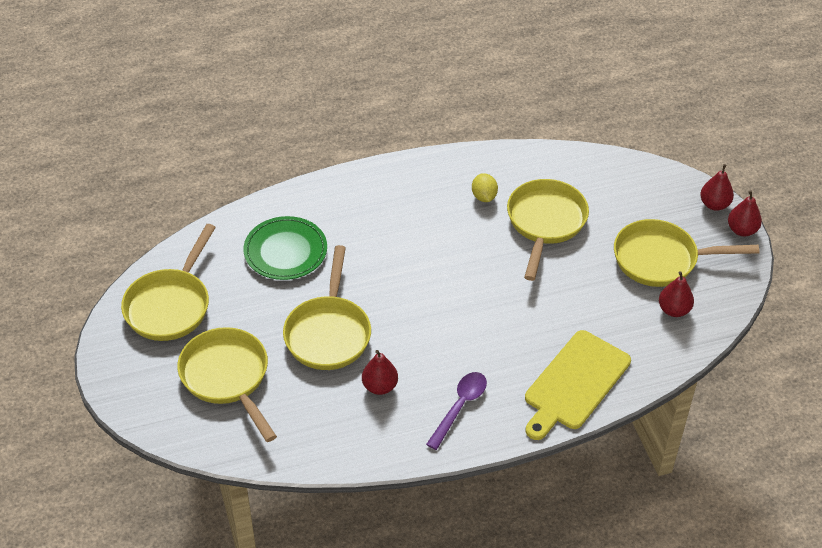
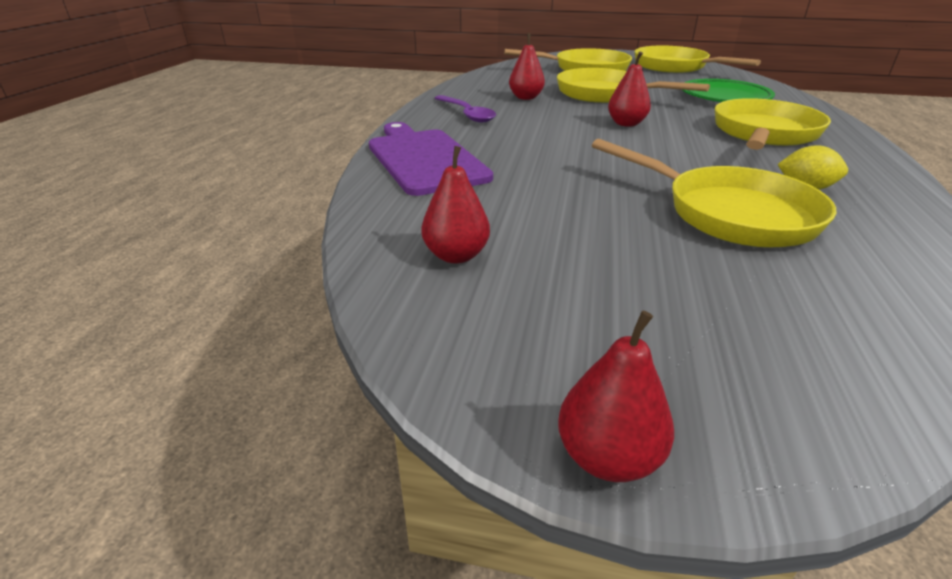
camera: 120 degrees right, 15 degrees down
yellow cutting board [525,330,631,440] -> purple cutting board [369,122,493,196]
yellow pan [614,219,759,287] -> yellow pan moved to [715,98,831,150]
red pear [700,164,734,211] -> red pear moved to [608,52,651,127]

